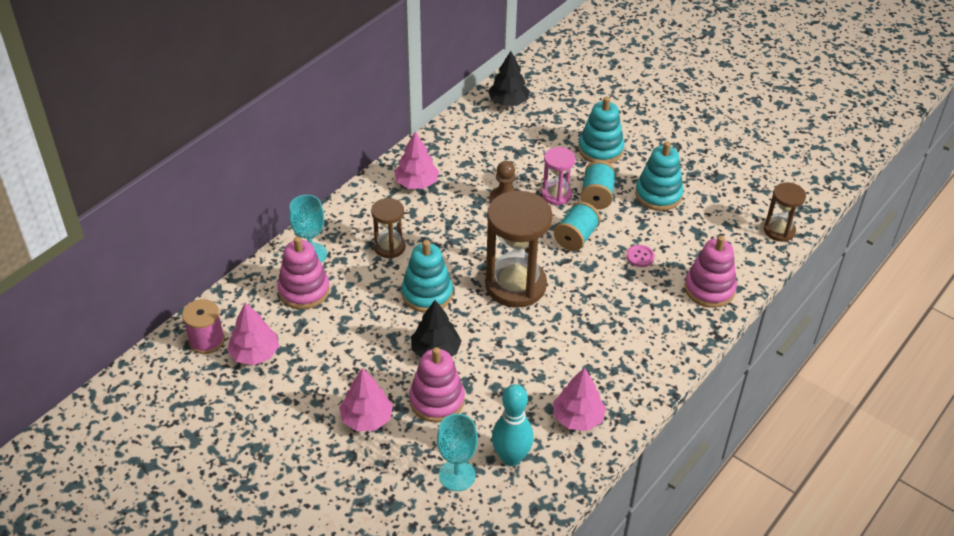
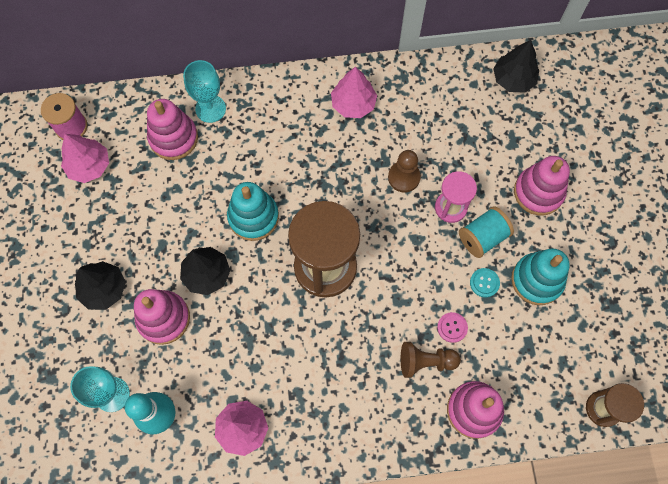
camera: 45 degrees right, 25 degrees up
pink tree [339,368,393,431] -> black tree [75,261,126,310]
brown hourglass [371,198,406,258] -> none
turquoise spool [554,202,601,251] -> none
turquoise stacking toy [578,97,624,164] -> pink stacking toy [514,156,570,215]
none -> brown pawn [401,342,461,378]
none -> turquoise button [470,268,500,297]

